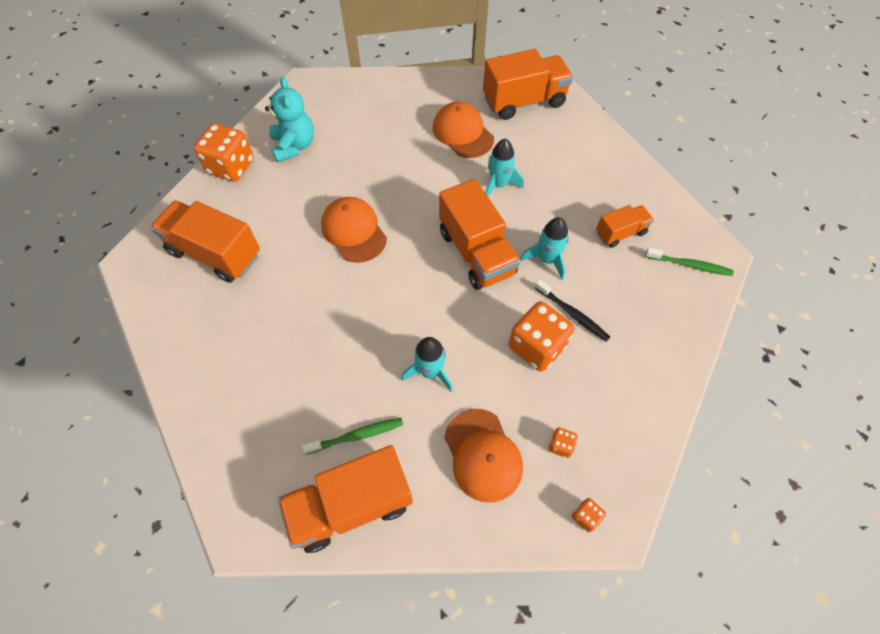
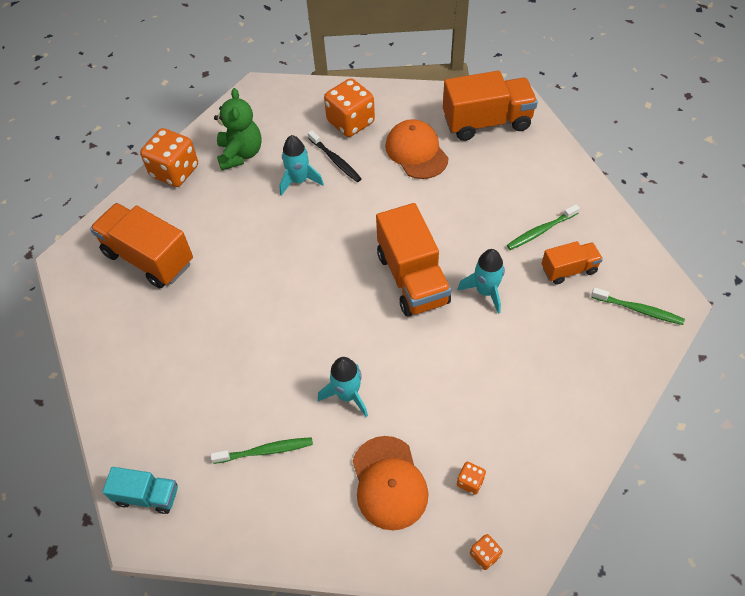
camera: 10 degrees right, 5 degrees down
turquoise teddy bear [265,77,314,162] -> green teddy bear [214,88,262,170]
orange truck [278,445,413,553] -> none
orange cap [321,197,387,263] -> none
turquoise rocket [485,139,524,196] -> turquoise rocket moved to [279,135,324,196]
orange dice [509,301,574,371] -> orange dice moved to [324,78,375,137]
black toothbrush [535,279,610,342] -> black toothbrush moved to [308,130,362,182]
none -> turquoise truck [102,467,178,514]
none -> green toothbrush [507,204,580,250]

